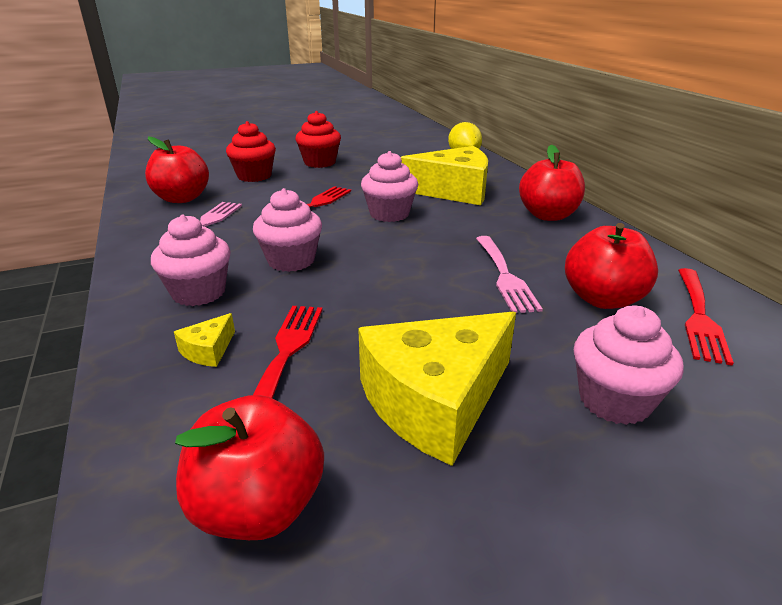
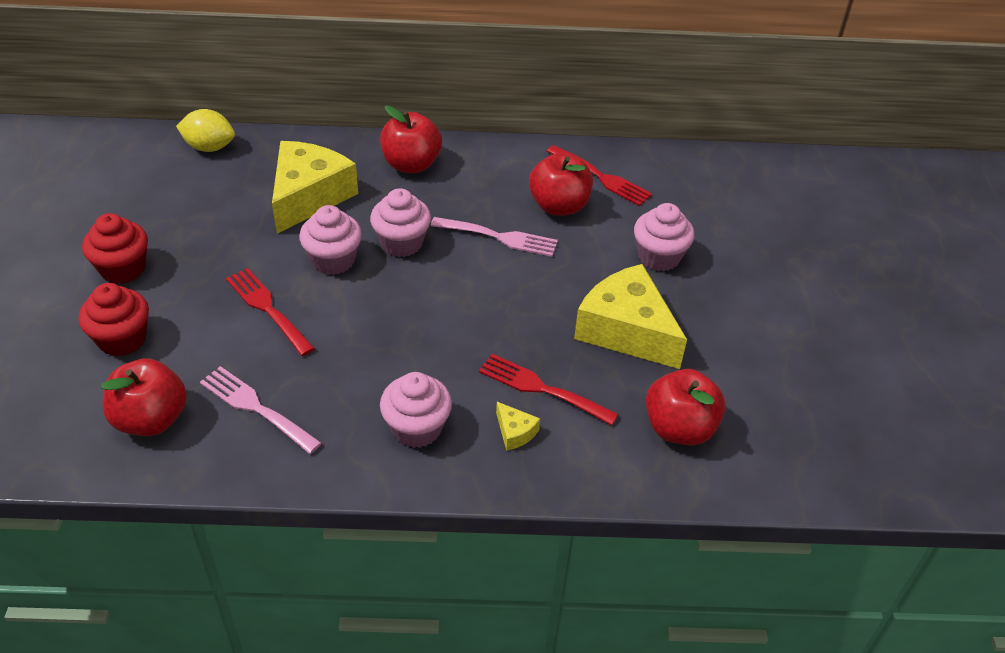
camera: 70 degrees left, 15 degrees up
pink cupcake [253,188,322,272] -> pink cupcake moved to [370,188,431,257]
yellow cheese [358,312,516,466] -> yellow cheese turned 150 degrees clockwise [574,264,687,369]

